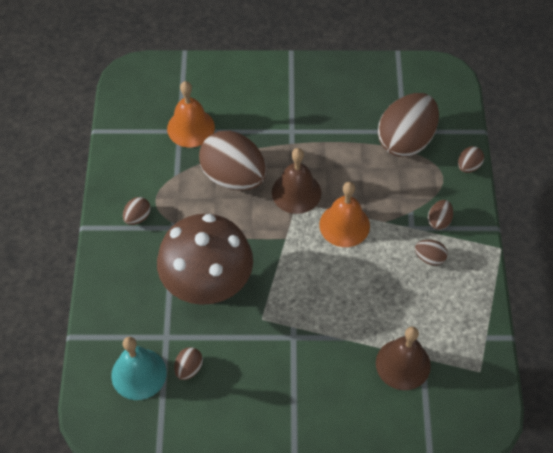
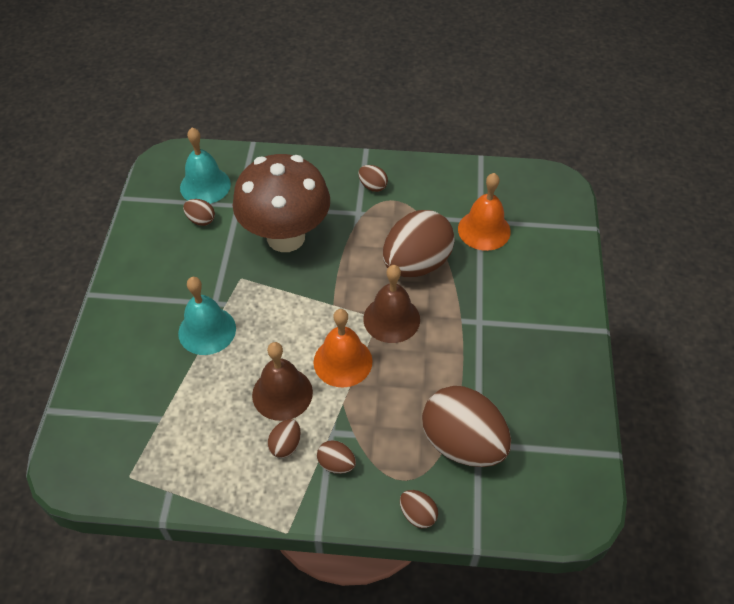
camera: 95 degrees right, 5 degrees down
brown bell [376,327,431,390] -> brown bell moved to [252,342,313,421]
none -> turquoise bell [178,277,236,355]

